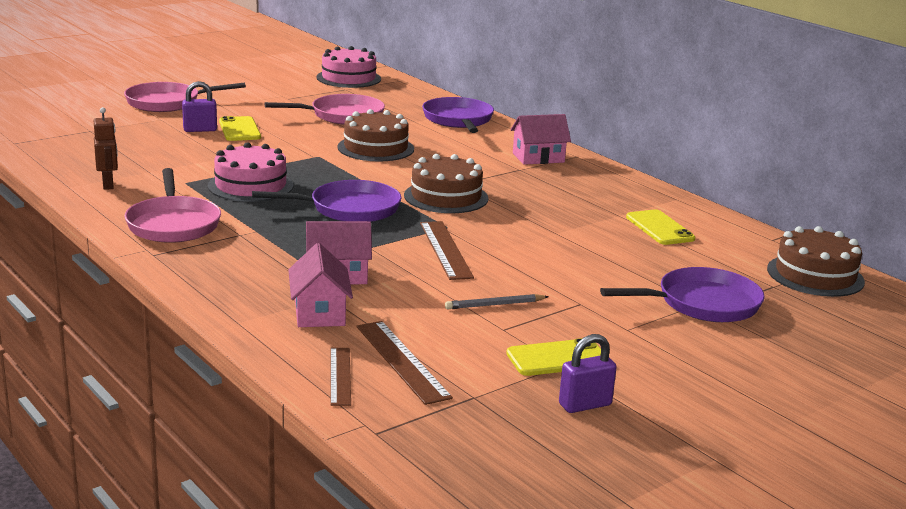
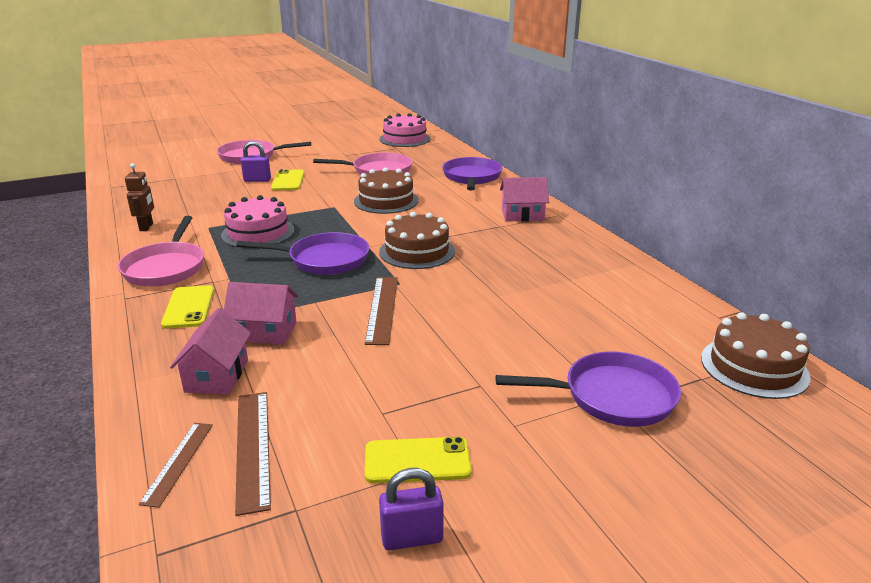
camera: 15 degrees right, 5 degrees up
grey pencil [445,294,549,309] -> none
yellow phone [626,209,695,245] -> yellow phone moved to [161,285,214,329]

